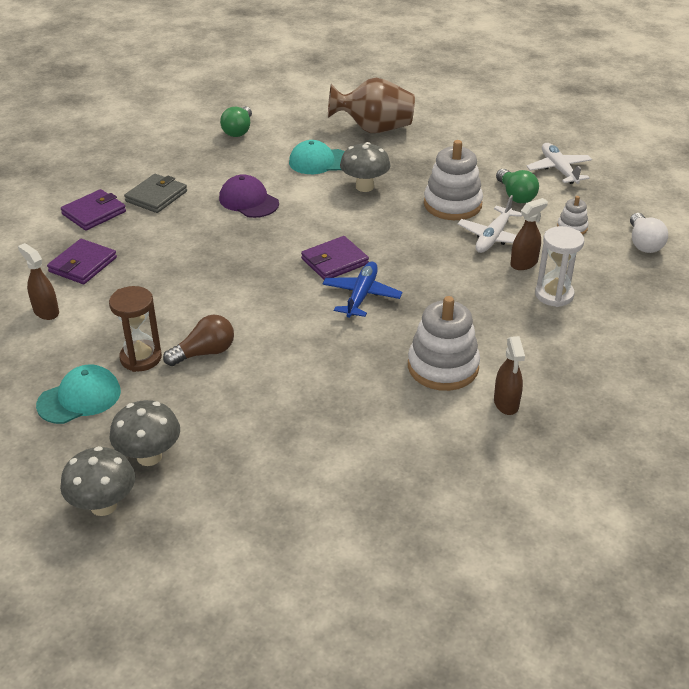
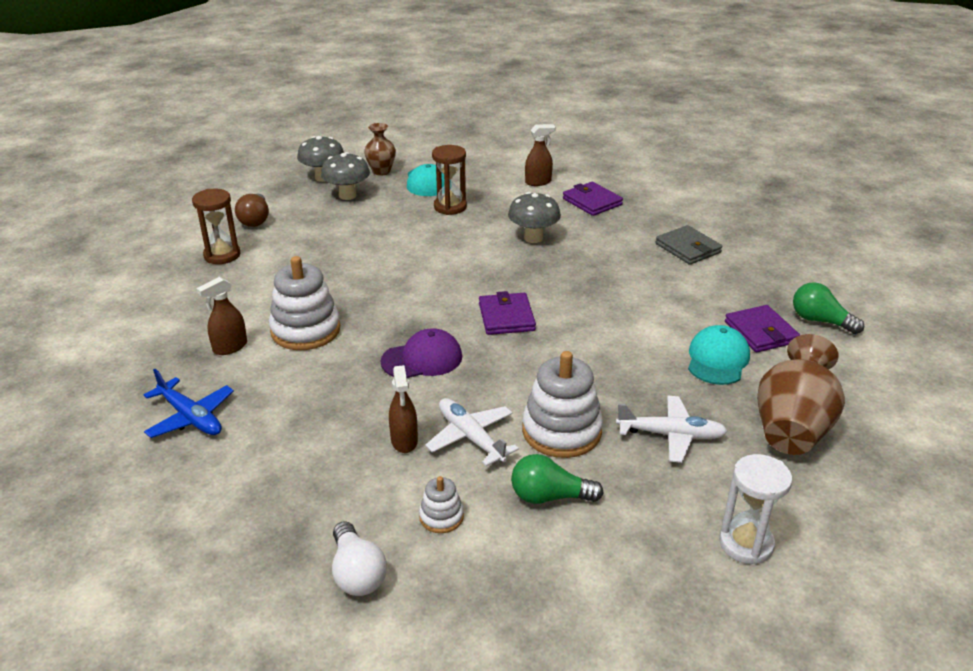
camera: 115 degrees right, 5 degrees down
purple wallet [61,189,126,231] -> purple wallet moved to [725,305,800,352]
brown light bulb [163,314,234,366] -> brown light bulb moved to [235,194,269,227]
purple cap [219,174,279,218] -> purple cap moved to [381,328,462,378]
blue plane [322,262,402,318] -> blue plane moved to [144,369,234,438]
grey mushroom [340,142,391,192] -> grey mushroom moved to [508,192,561,243]
brown spray bottle [494,336,525,415] -> brown spray bottle turned 60 degrees counterclockwise [197,277,247,355]
white plane [526,143,592,184] -> white plane moved to [616,396,728,463]
white hourglass [535,226,584,307] -> white hourglass moved to [719,454,792,565]
white light bulb [630,213,668,253] -> white light bulb turned 135 degrees counterclockwise [332,521,387,596]
none -> brown hourglass [192,189,240,264]
none -> brown vase [364,123,396,176]

